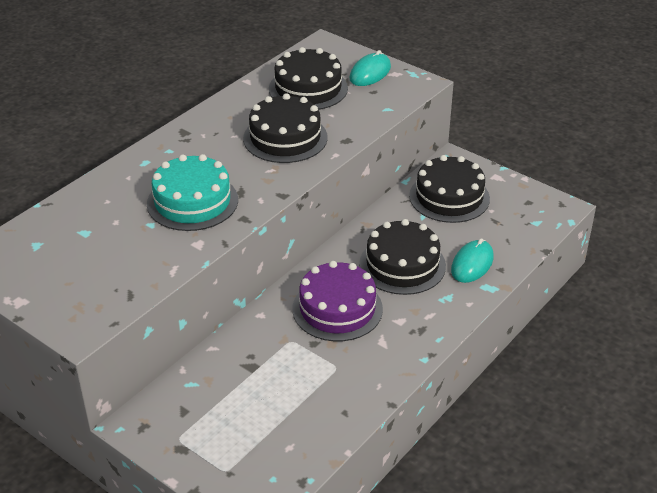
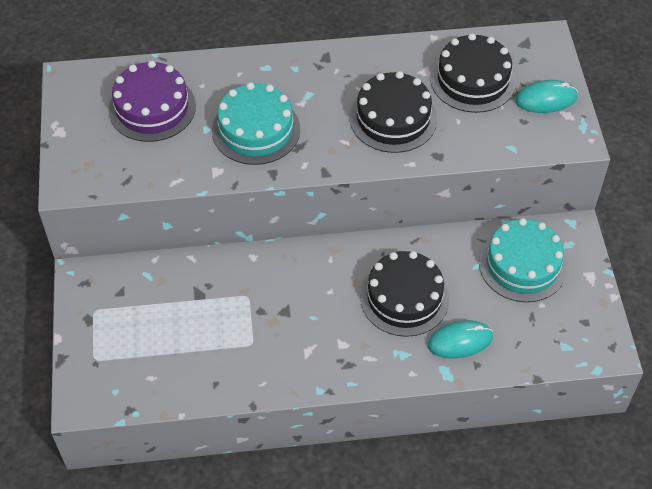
camera: 45 degrees right, 15 degrees up
purple cake [292,261,383,341] -> purple cake moved to [108,61,196,142]
black cake [409,155,490,223] -> turquoise cake [479,218,567,302]

